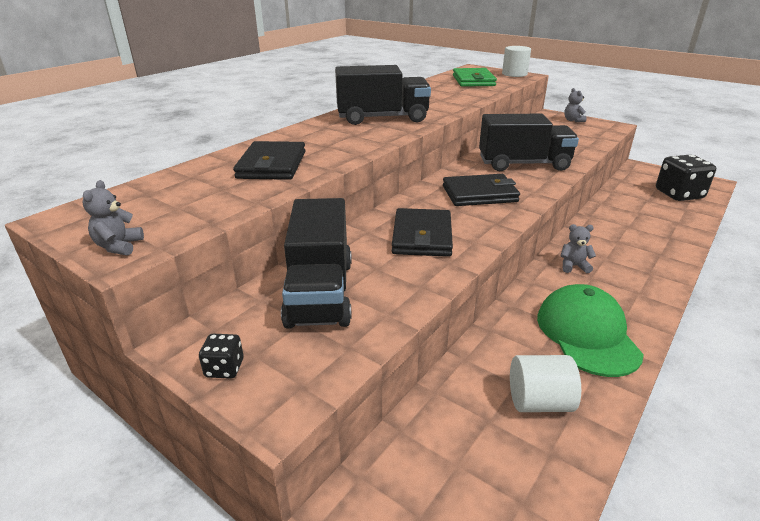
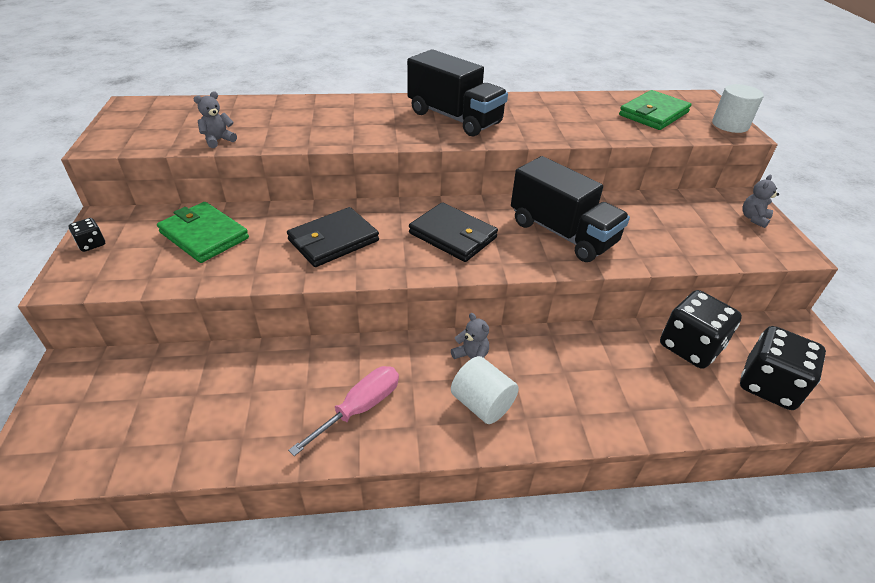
camera: 45 degrees right, 10 degrees up
grey teddy bear [83,180,144,256] -> grey teddy bear moved to [194,91,237,148]
black wallet [233,141,305,180] -> none
black truck [281,198,352,329] -> green wallet [157,202,249,263]
white cylinder [510,355,581,412] -> white cylinder moved to [451,356,519,424]
green cap [537,284,644,377] -> pink screwdriver [288,366,399,456]
none -> black dice [660,290,742,369]

